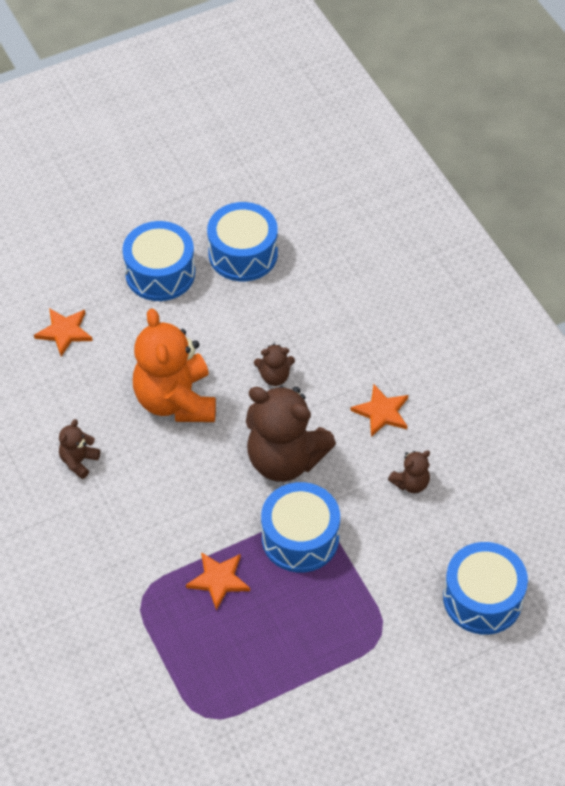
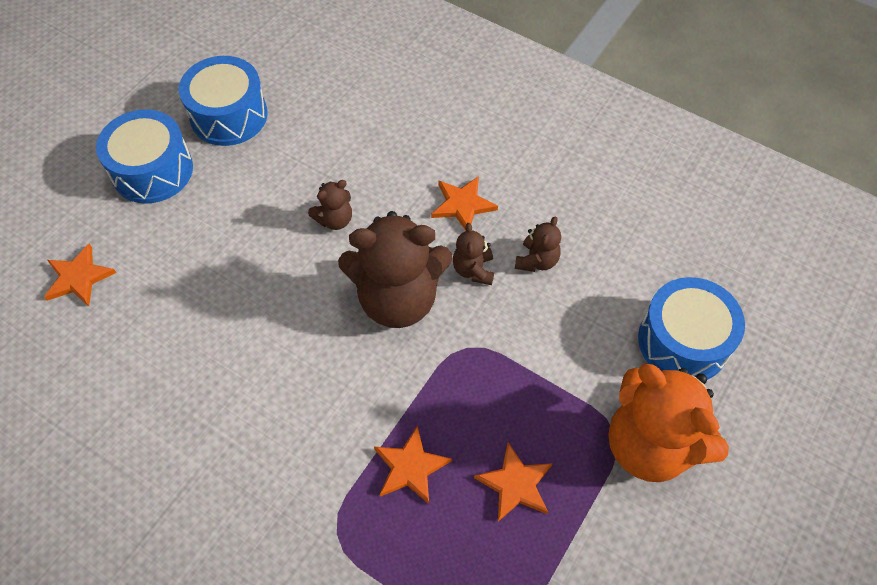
camera: 30 degrees left, 5 degrees up
brown teddy bear [59,419,100,479] -> brown teddy bear moved to [453,223,494,285]
orange teddy bear [133,308,216,422] -> orange teddy bear moved to [608,363,729,482]
blue drum [261,482,340,572] -> none
none -> orange star [474,443,553,522]

